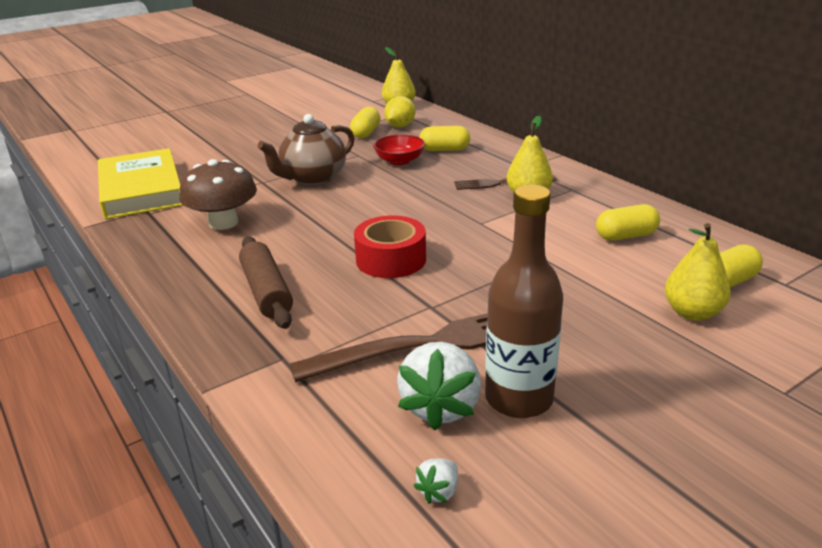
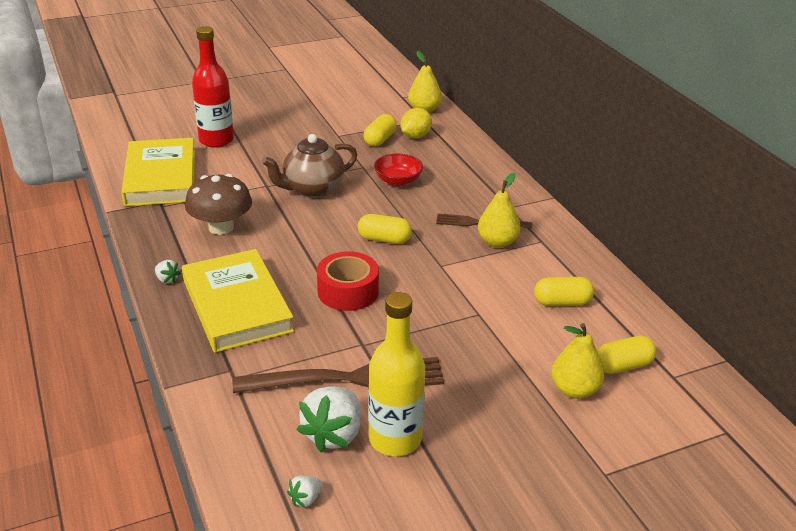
camera: 10 degrees right, 5 degrees up
brown rolling pin [239,236,293,329] -> yellow book [182,249,294,353]
yellow capsule [419,126,470,151] -> yellow capsule moved to [358,214,412,244]
brown bottle [485,184,563,418] -> yellow bottle [368,292,425,456]
none -> white strawberry [155,260,181,283]
none -> red bottle [192,26,234,148]

